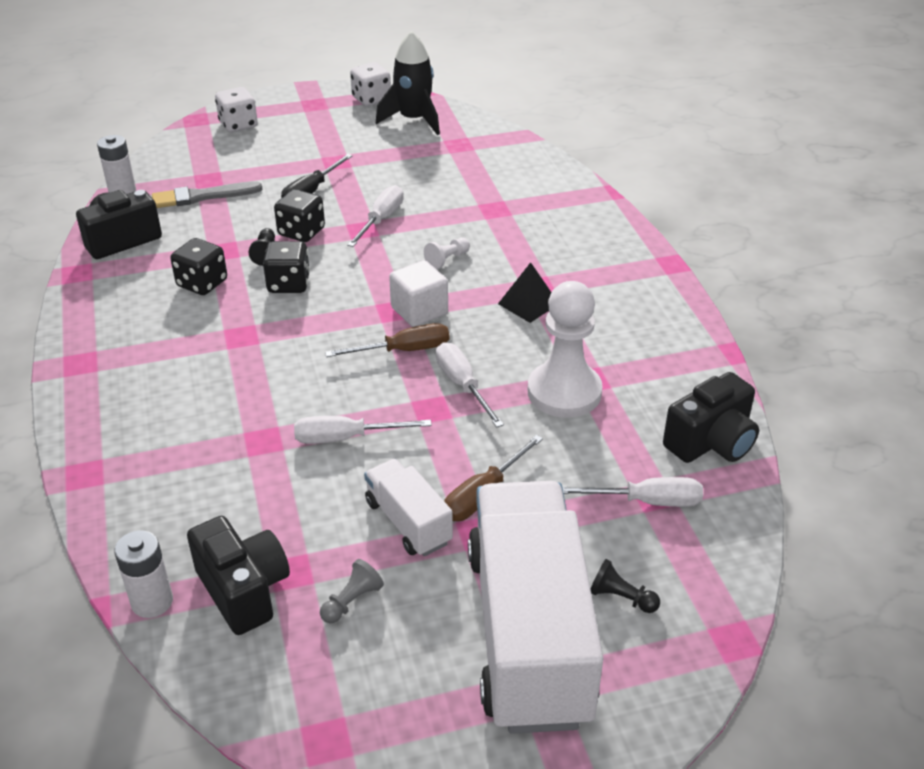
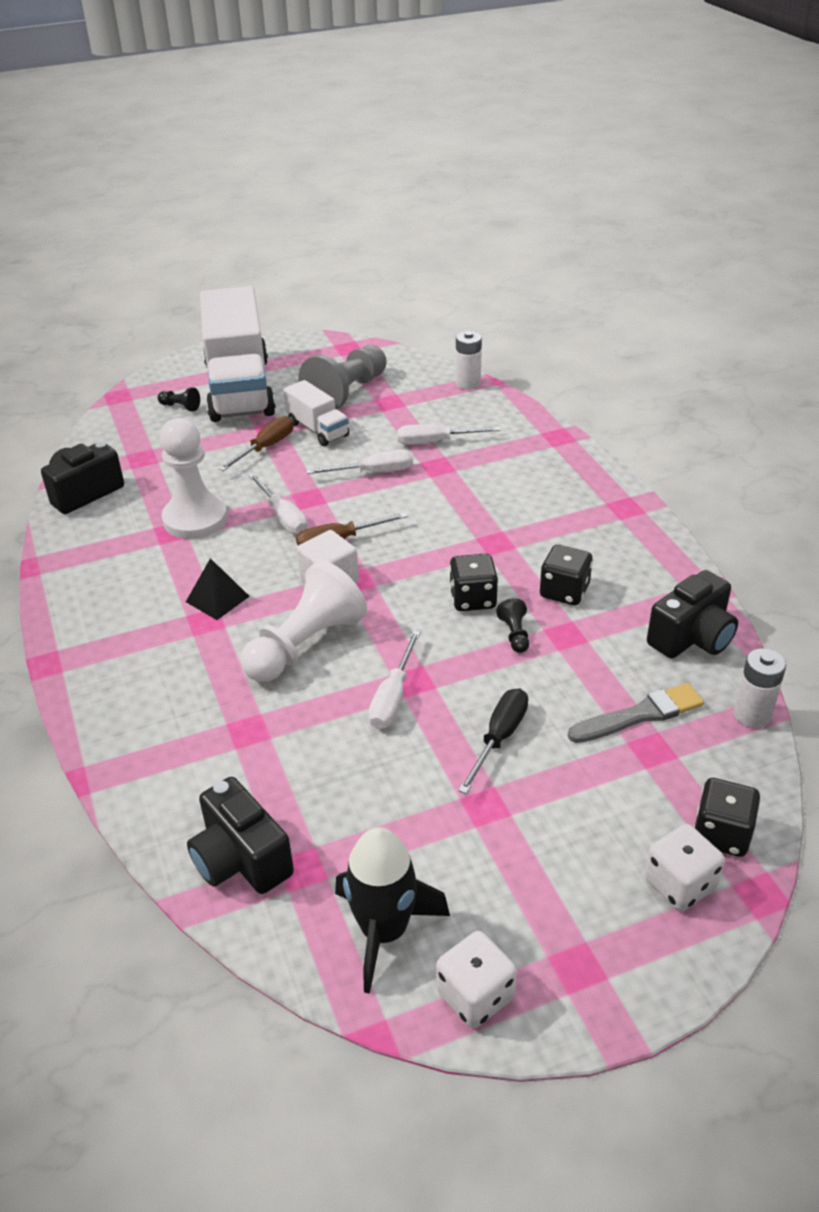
camera: 175 degrees right, 0 degrees up
black camera [187,516,290,635] -> black camera moved to [187,777,294,894]
black dice [274,189,325,242] -> black dice moved to [694,778,760,857]
grey pawn [320,559,384,623] -> grey pawn [299,345,386,409], size x2.39
white pawn [424,238,470,269] -> white pawn [240,560,367,682], size x2.39
white screwdriver [563,477,703,507] -> white screwdriver moved to [397,424,501,445]

